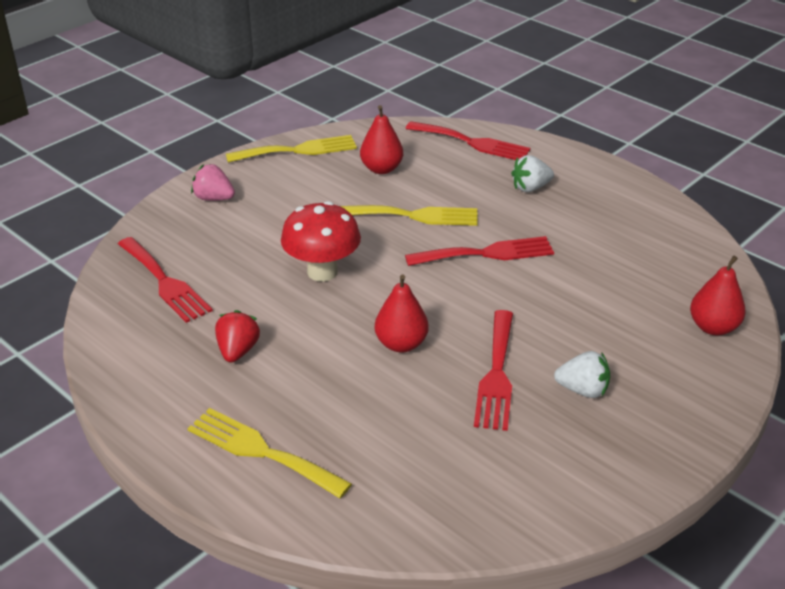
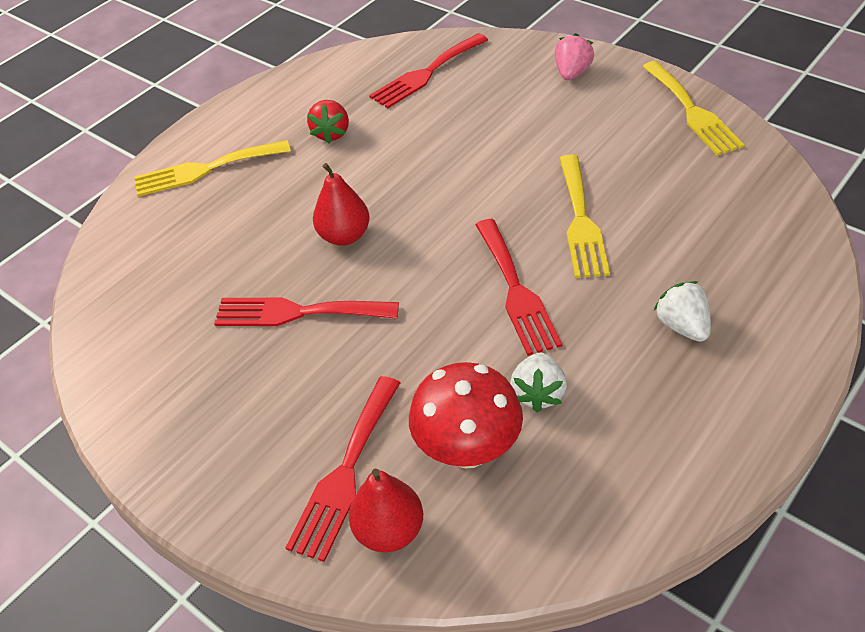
camera: 90 degrees right, 10 degrees up
yellow fork [188,408,352,498] -> yellow fork turned 135 degrees counterclockwise [134,140,291,197]
red strawberry [215,310,260,362] -> red strawberry turned 90 degrees clockwise [307,100,349,143]
red mushroom [281,201,361,281] -> red mushroom moved to [409,362,523,469]
red pear [360,105,403,174] -> none
red fork [405,121,531,160] -> red fork moved to [285,376,400,562]
white strawberry [554,351,610,398] -> white strawberry moved to [510,353,567,412]

